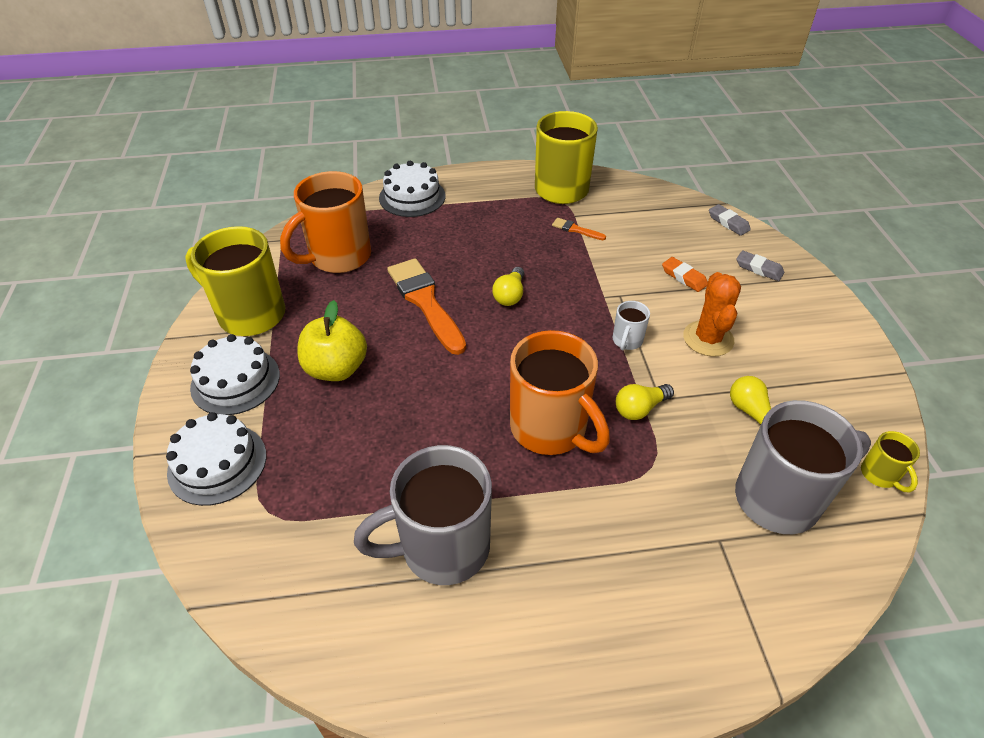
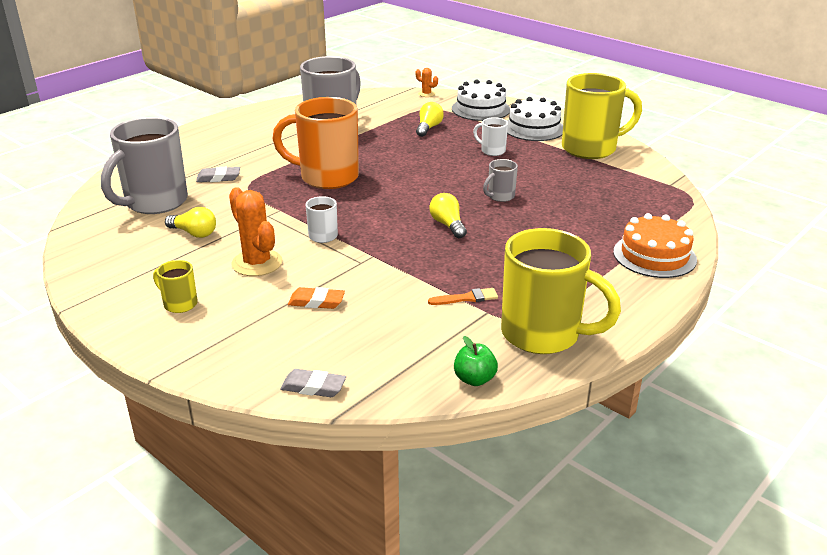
camera: 140 degrees right, 15 degrees down
orange mug [280,171,371,273] -> none
yellow apple [298,300,367,381] -> white mug [473,117,508,156]
white cake [379,161,446,217] -> orange cake [613,213,697,278]
orange brush [387,258,466,355] -> grey mug [483,159,518,202]
yellow light bulb [616,384,674,420] -> yellow light bulb moved to [416,102,444,137]
grey eraser [737,250,784,281] -> grey eraser moved to [196,167,240,182]
yellow mug [861,431,920,493] -> yellow mug moved to [153,260,198,313]
none -> orange cactus [416,68,438,97]
none -> green apple [454,336,498,386]

